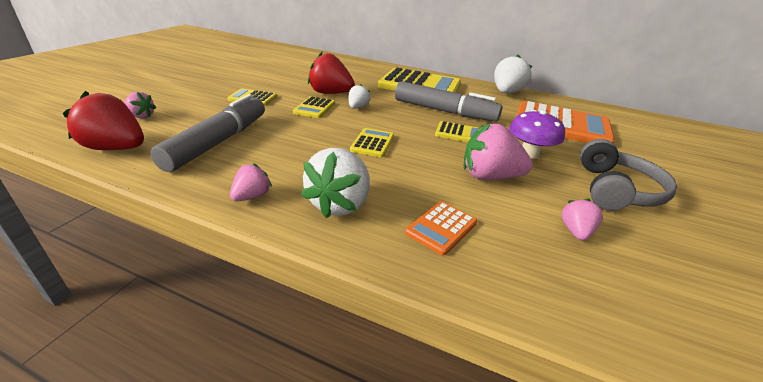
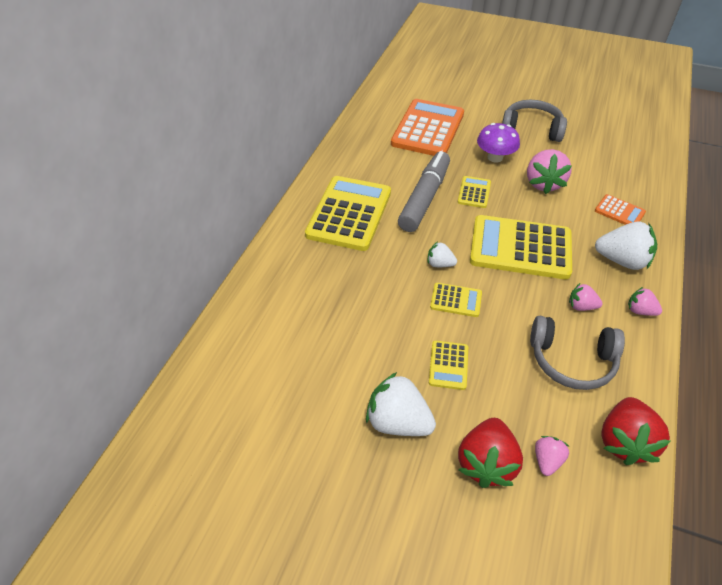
camera: 90 degrees left, 15 degrees up
grey marker [150,94,265,172] -> grey headphones [530,316,625,390]
red strawberry [308,52,355,94] -> red strawberry moved to [458,418,523,488]
yellow calculator [350,128,394,157] -> yellow calculator [470,215,572,279], size x2.16
white strawberry [494,54,532,93] -> white strawberry moved to [366,372,436,436]
pink strawberry [561,198,603,241] -> pink strawberry moved to [569,283,603,311]

